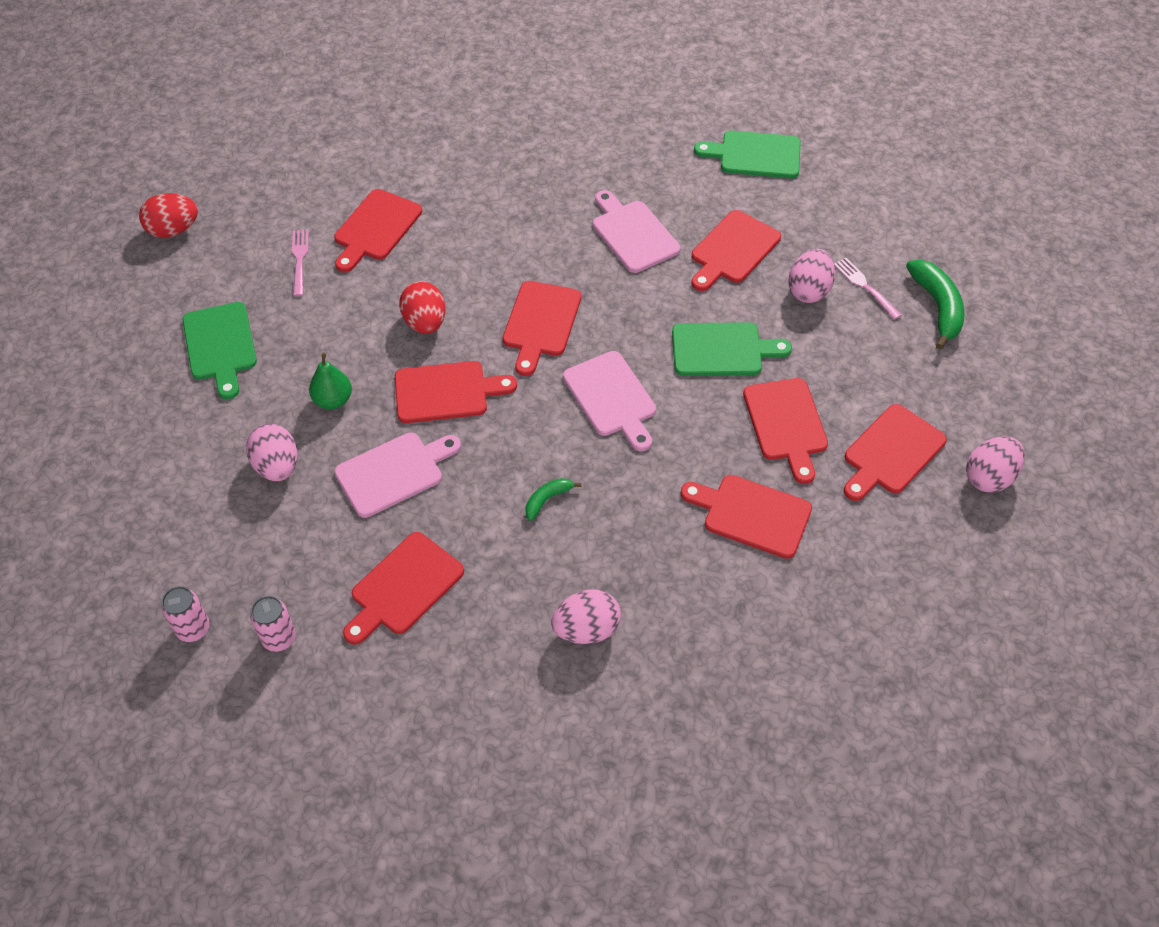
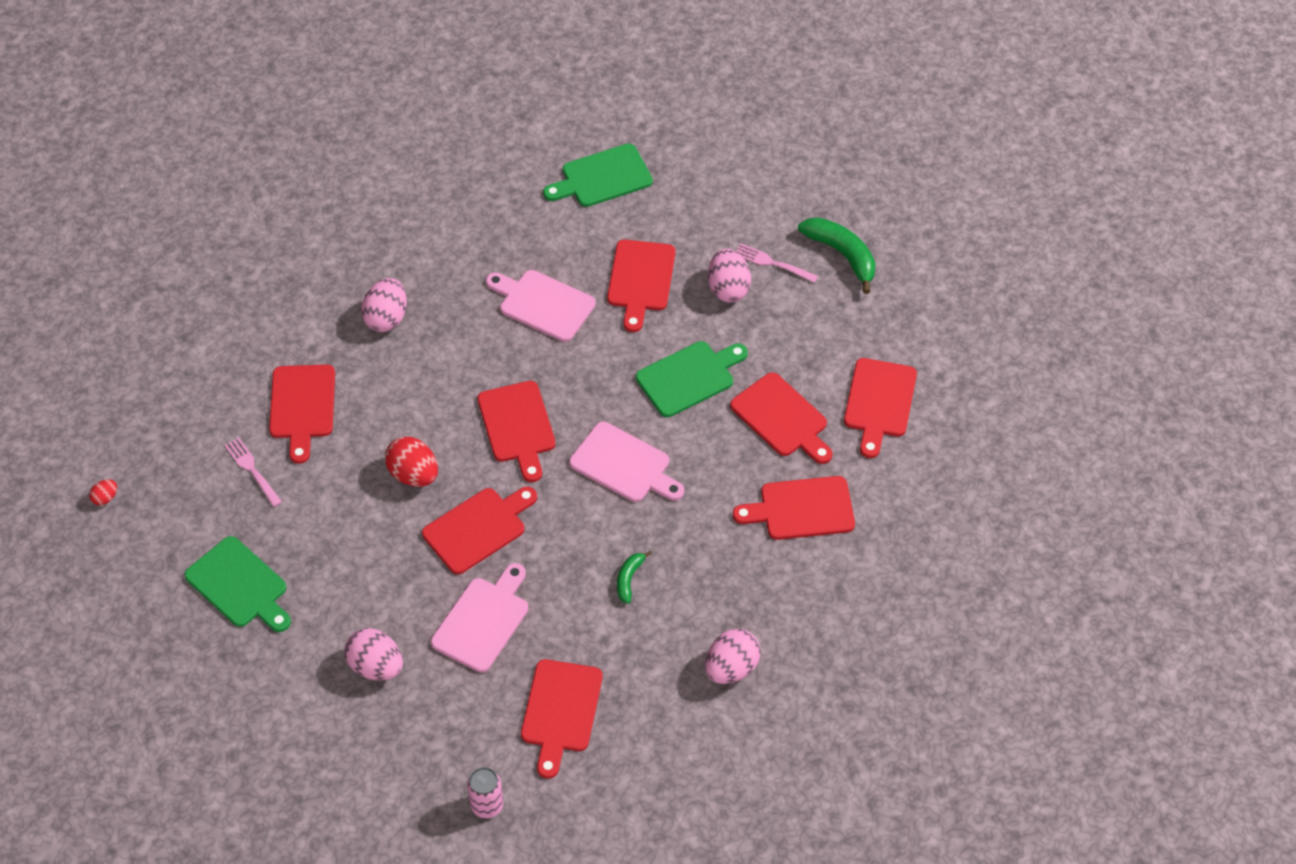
camera: 30 degrees left, 0 degrees up
red egg [139,193,198,238] -> red egg [89,479,117,506], size x0.49
pink can [162,586,210,642] -> none
green pear [309,352,352,409] -> none
pink egg [966,436,1025,493] -> pink egg moved to [361,278,407,332]

